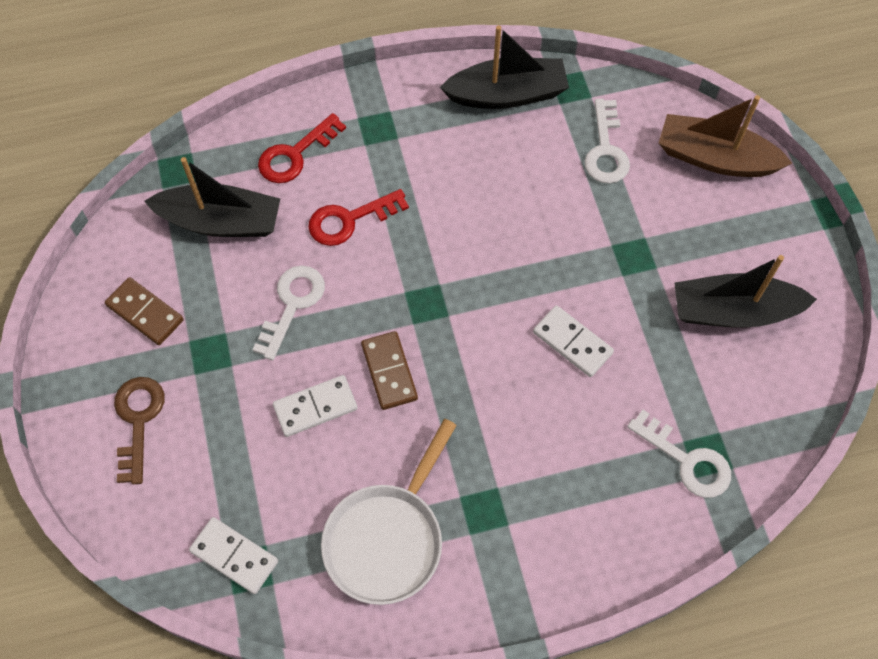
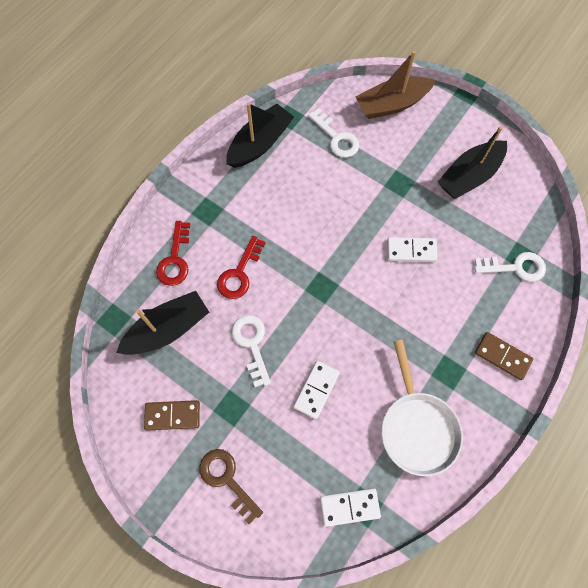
camera: 40 degrees left, 5 degrees up
brown domino [361,331,418,410] -> brown domino moved to [475,332,533,380]

